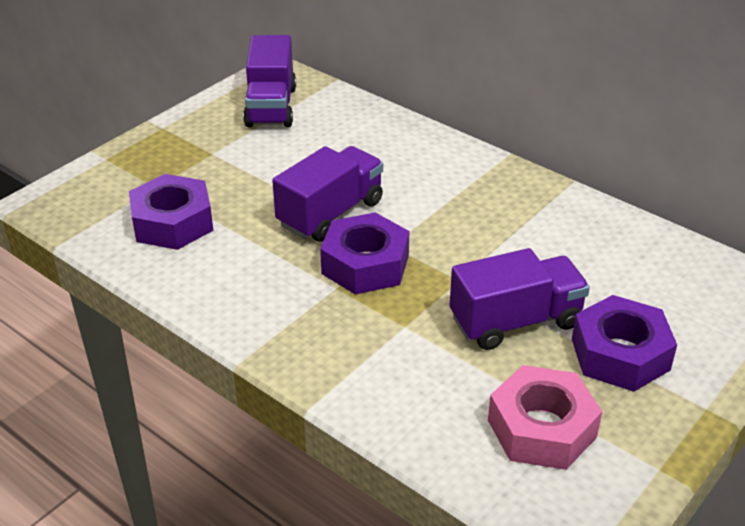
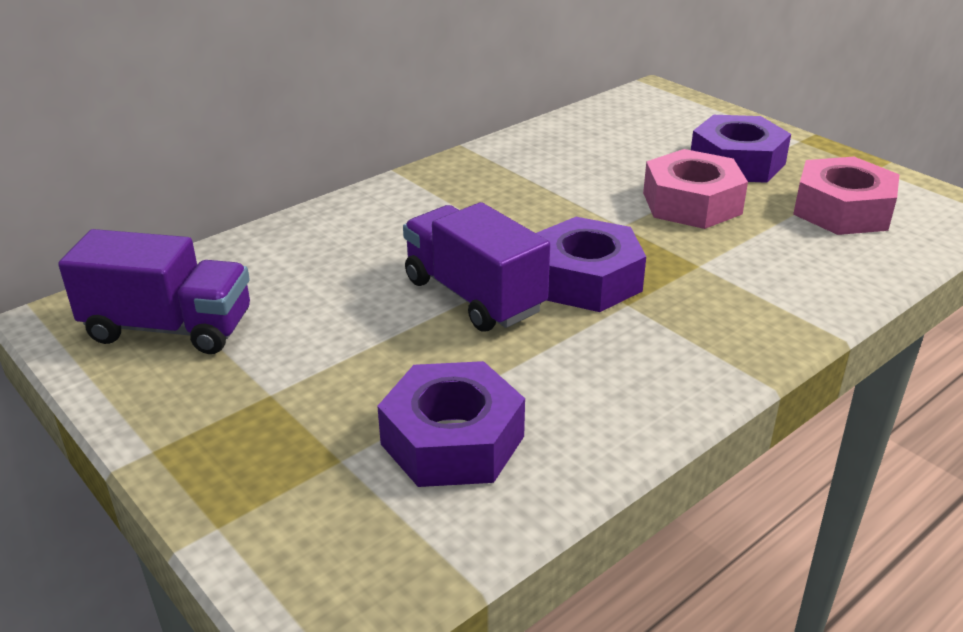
camera: 80 degrees left, 5 degrees down
purple truck [450,248,590,350] -> pink nut [643,149,748,229]

